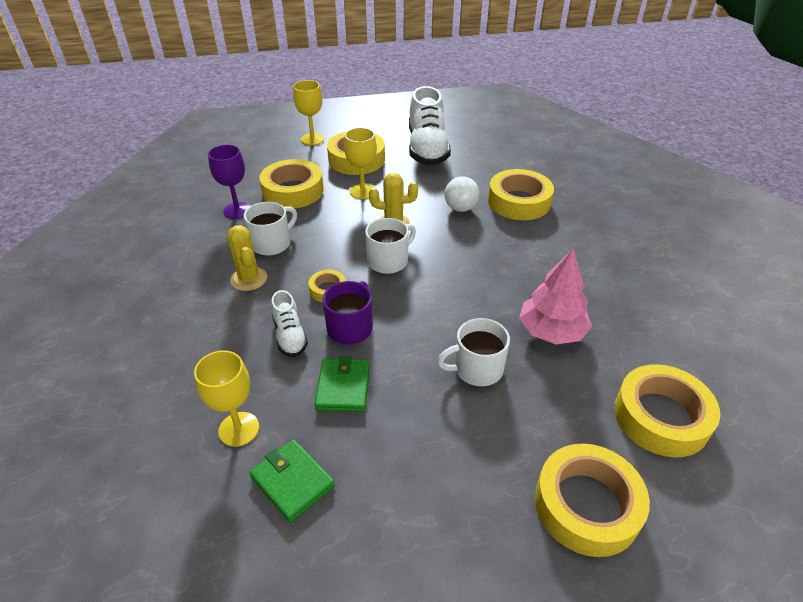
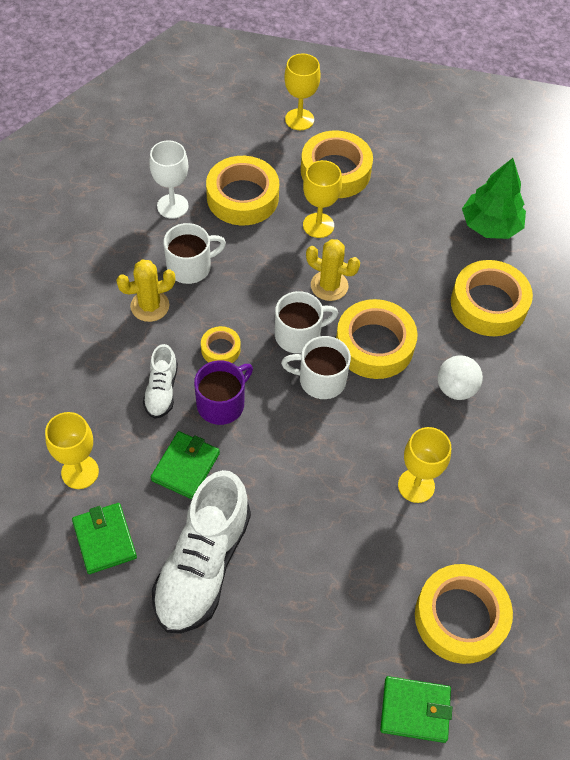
camera: 20 degrees right, 15 degrees up
purple goblet [208,145,250,219] -> white goblet [149,140,189,219]
yellow cactus [227,225,267,291] -> yellow cactus turned 75 degrees clockwise [116,260,175,322]
white shoe [409,86,451,166] -> white shoe moved to [152,470,251,633]
white mug [437,318,510,386] -> white mug moved to [281,336,351,399]
white ball [445,177,479,212] -> white ball moved to [438,355,483,400]
pink tree [519,249,592,345] -> yellow goblet [398,427,451,503]
yellow tape [535,444,650,557] -> yellow tape moved to [336,299,418,379]
none -> green wallet [380,676,452,743]
none -> green tree [462,158,526,239]

